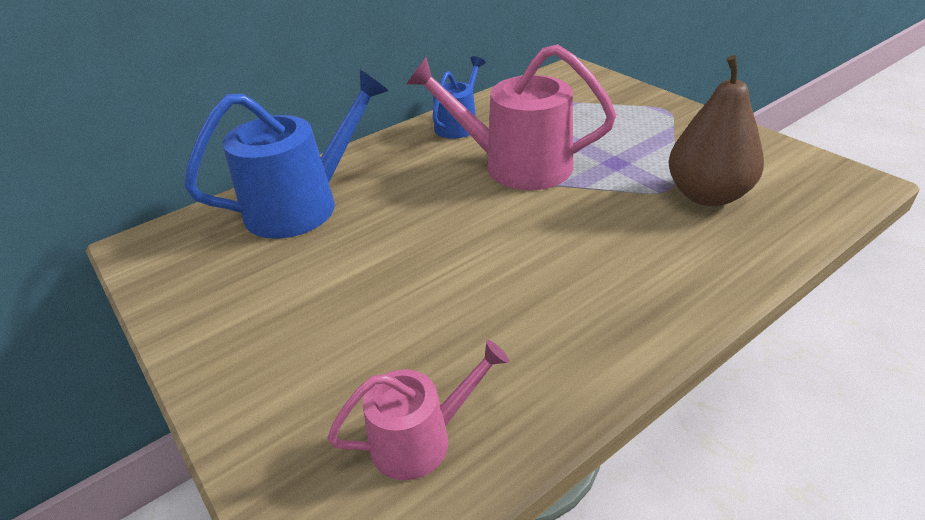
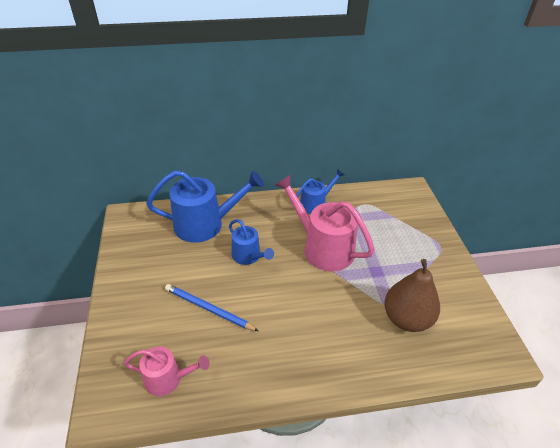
camera: 25 degrees right, 5 degrees up
none -> blue pencil [165,284,259,331]
none -> blue watering can [229,219,274,265]

